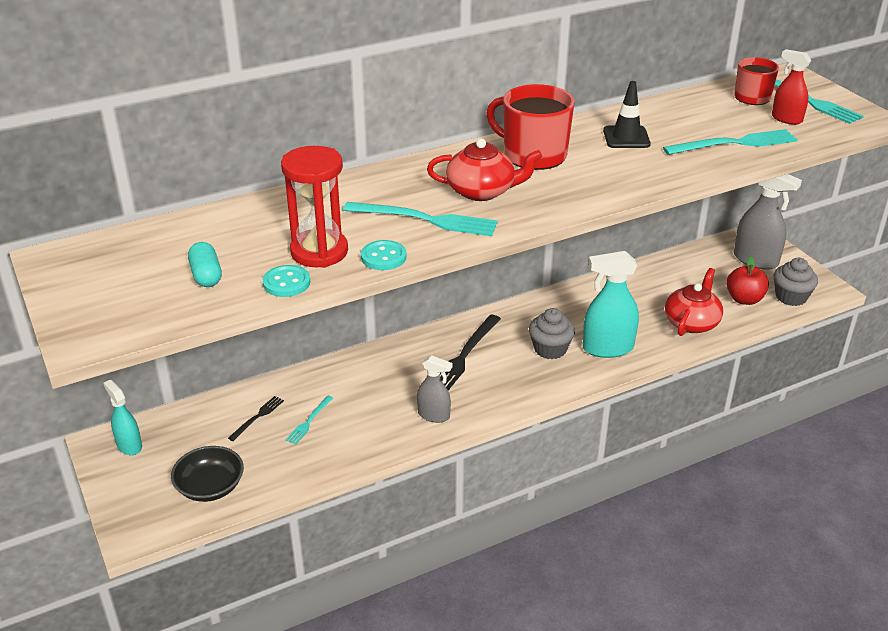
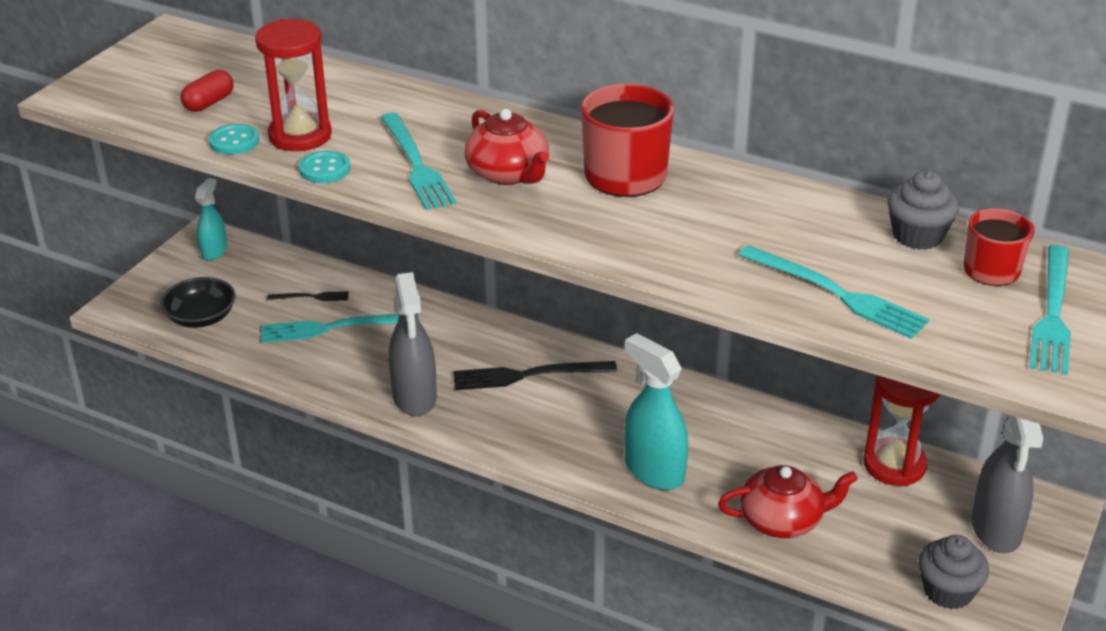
camera: 55 degrees right, 0 degrees up
turquoise capsule [188,242,222,287] -> red capsule [181,70,234,112]
turquoise fork [286,396,333,444] -> turquoise fork [261,313,419,343], size x1.90
grey spray bottle [417,355,452,423] -> grey spray bottle [388,272,437,417], size x1.67
grey cupcake [529,308,575,359] -> grey cupcake moved to [888,170,959,250]
black traffic cone [603,81,651,148] -> none
red apple [726,257,769,305] -> none
red spray bottle [772,49,811,125] -> none
none -> red hourglass [864,375,940,486]

